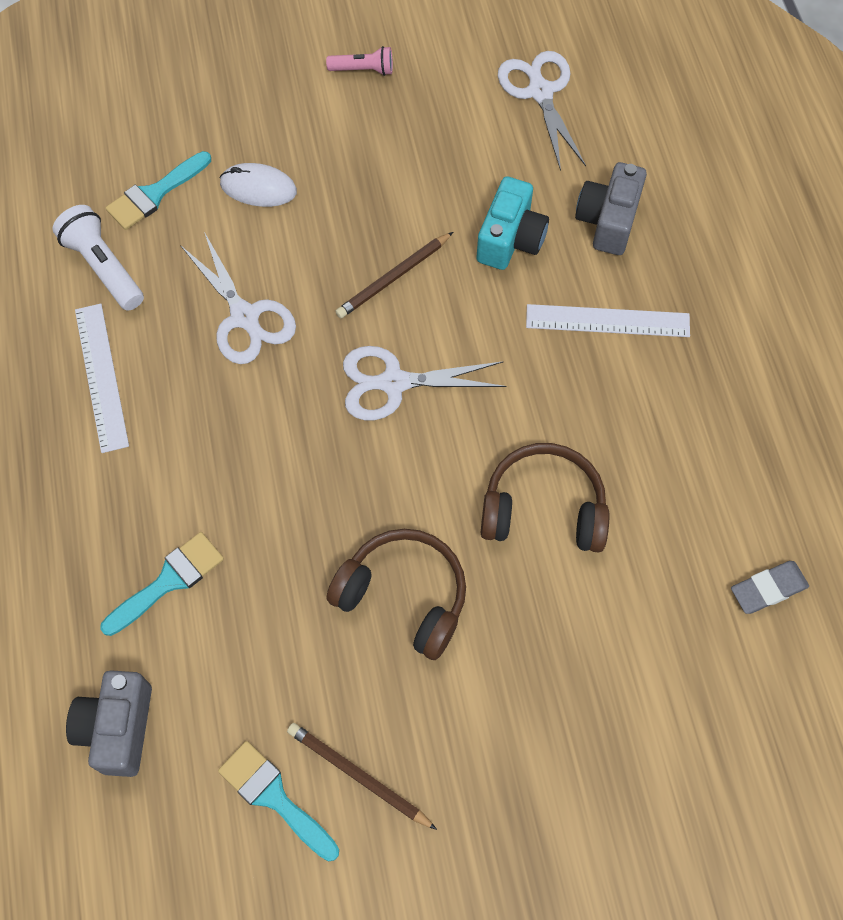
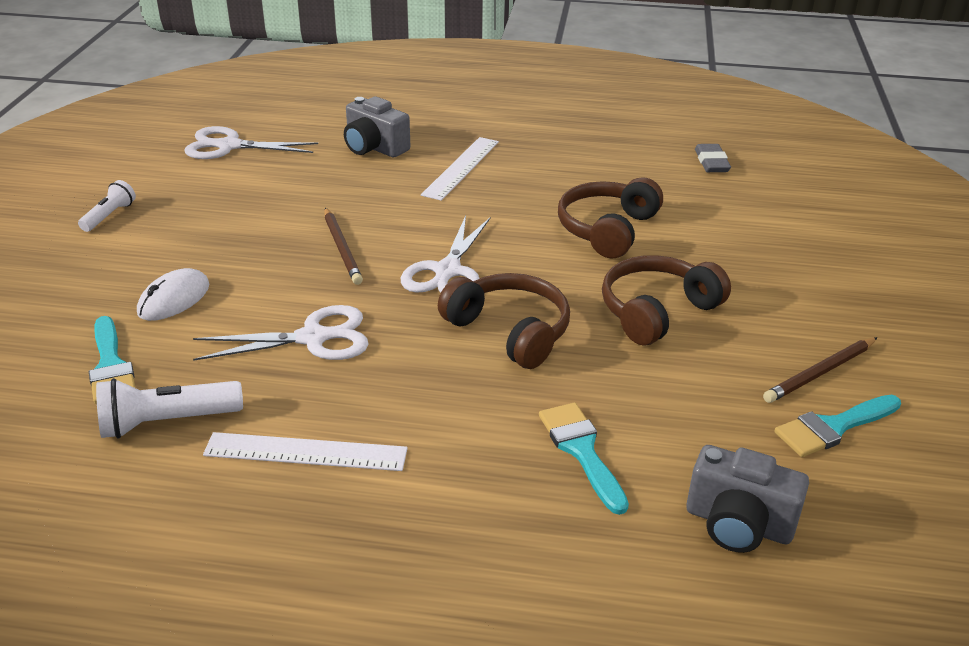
camera: 70 degrees left, 30 degrees down
pink flashlight [326,46,393,76] -> white flashlight [78,180,136,232]
turquoise camera [476,176,549,270] -> none
none -> brown headphones [438,273,570,369]

